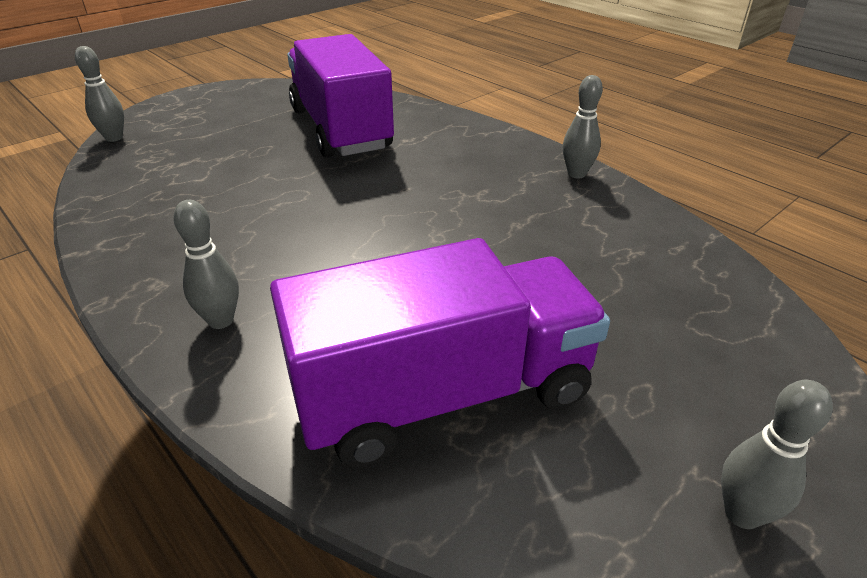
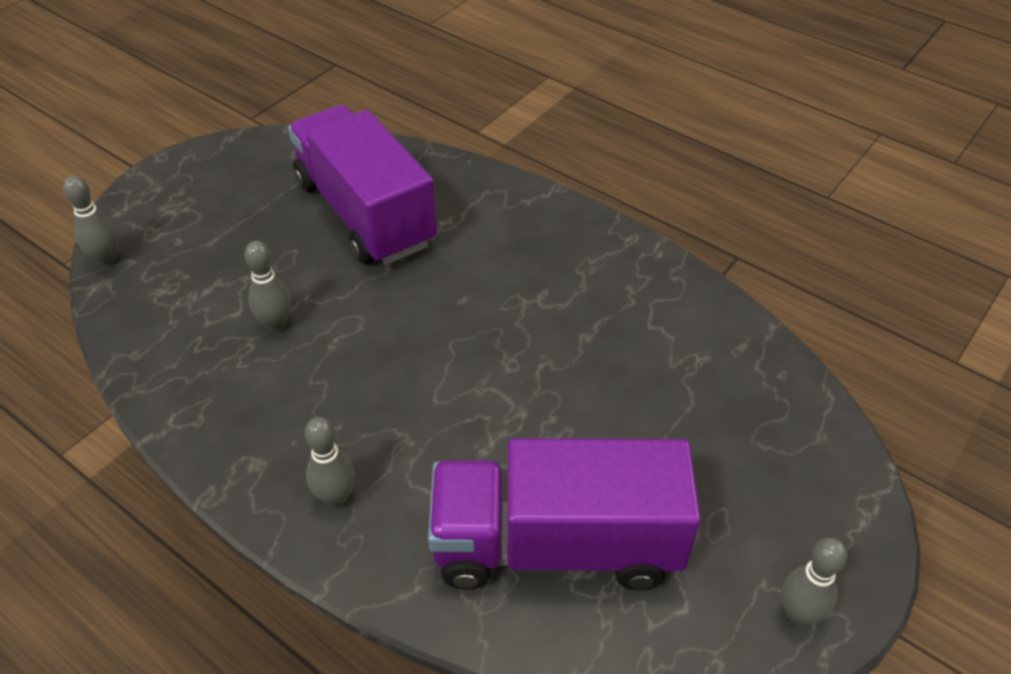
camera: 10 degrees left, 10 degrees up
purple truck [270,238,610,467] -> purple truck turned 150 degrees counterclockwise [428,438,701,590]
grey bowling pin [563,75,603,178] -> grey bowling pin moved to [245,241,291,332]

